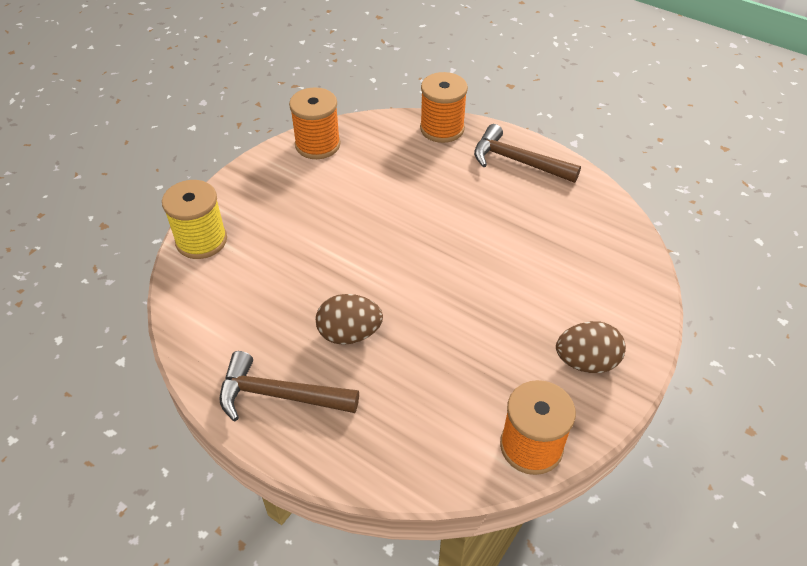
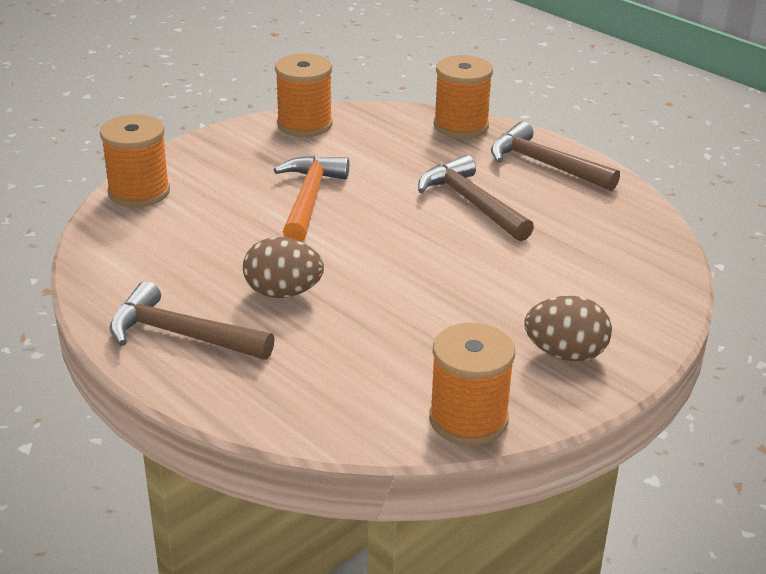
camera: 10 degrees right, 15 degrees down
yellow spool [162,180,227,259] -> orange spool [100,114,170,207]
none -> orange hammer [274,155,349,242]
none -> brown hammer [418,155,534,241]

